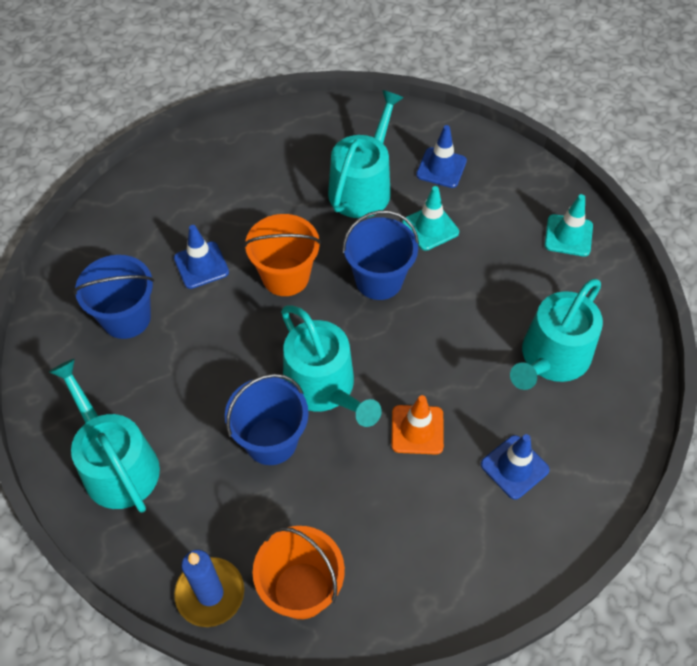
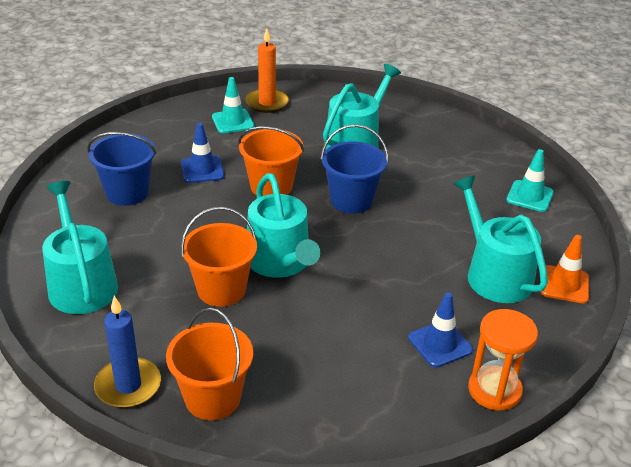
camera: 10 degrees right, 20 degrees down
blue bucket [225,374,309,465] -> orange bucket [181,207,257,307]
orange traffic cone [391,395,444,454] -> orange traffic cone moved to [540,235,589,303]
turquoise traffic cone [402,186,459,251] -> turquoise traffic cone moved to [212,77,255,133]
blue traffic cone [416,125,467,188] -> none
turquoise watering can [510,279,603,390] -> turquoise watering can turned 105 degrees clockwise [453,176,548,303]
none -> orange candle [245,28,289,113]
none -> orange hourglass [468,309,538,411]

